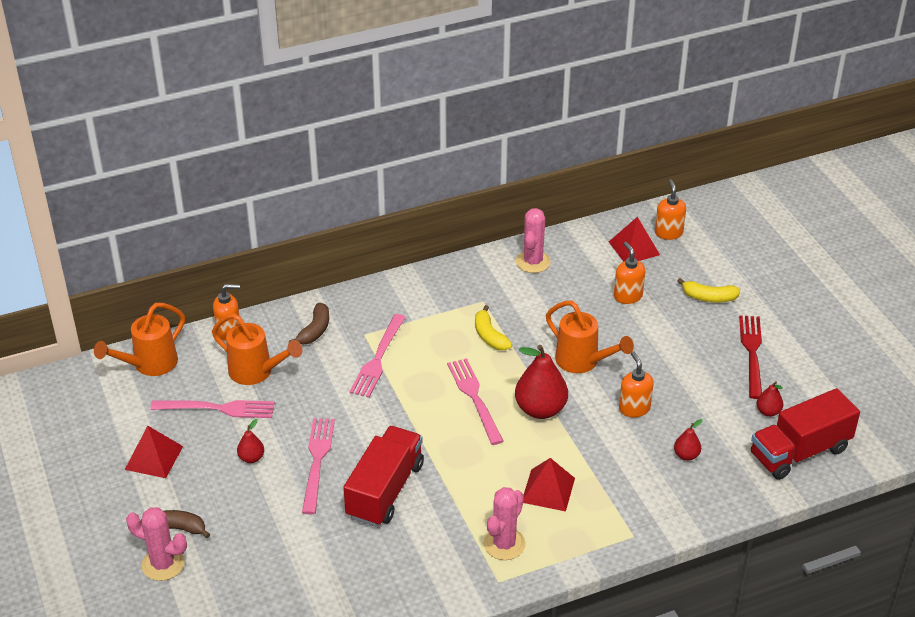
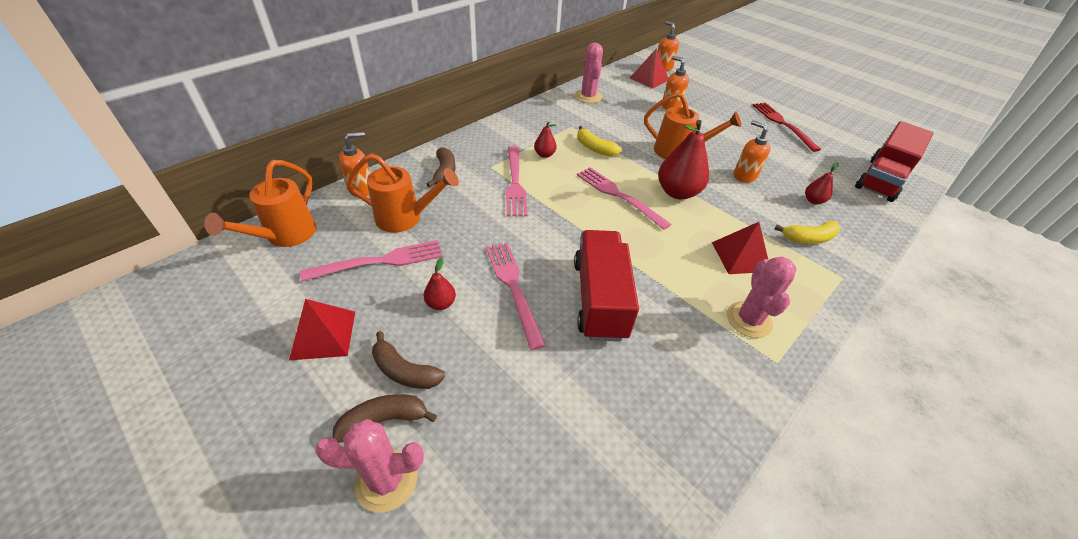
camera: 25 degrees left, 5 degrees up
yellow banana [678,278,740,303] -> yellow banana moved to [774,221,840,244]
red pear [757,381,783,417] -> red pear moved to [534,121,557,158]
none -> brown banana [372,331,445,389]

